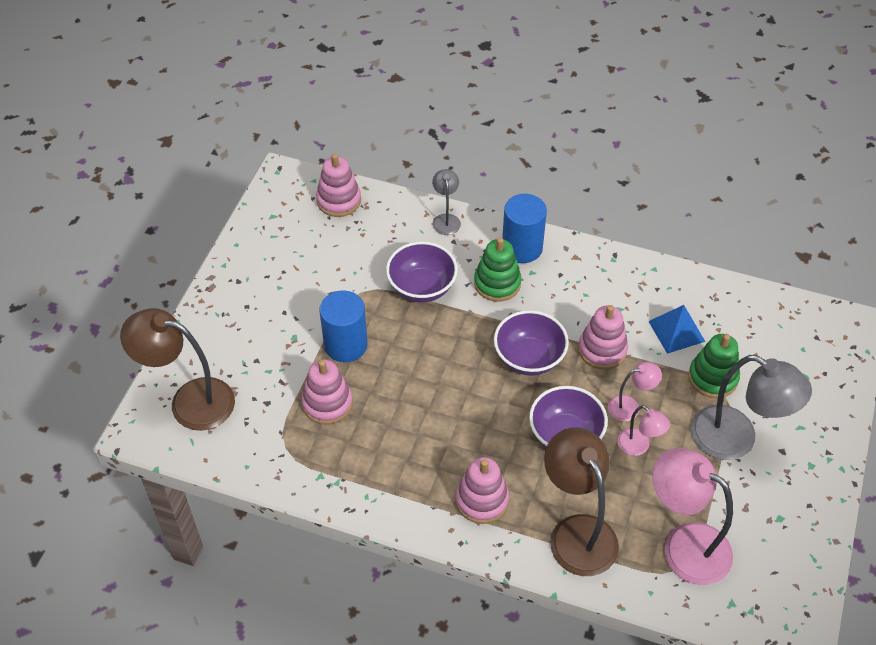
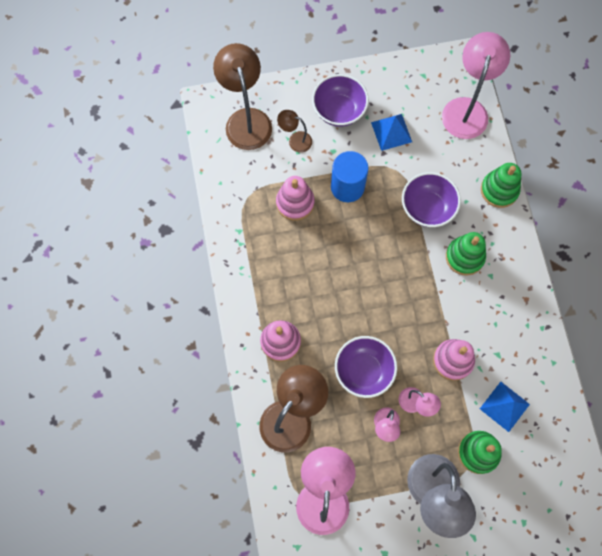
camera: 60 degrees right, 20 degrees up
pink stacking toy [316,154,361,217] -> pink lamp [442,32,510,139]
grey lamp [432,169,461,235] -> green stacking toy [481,163,521,208]
purple bowl [494,310,569,376] -> purple bowl moved to [312,74,369,127]
blue cylinder [502,194,547,263] -> none
none -> brown lamp [277,110,312,153]
none -> blue pyramid [371,114,412,151]

